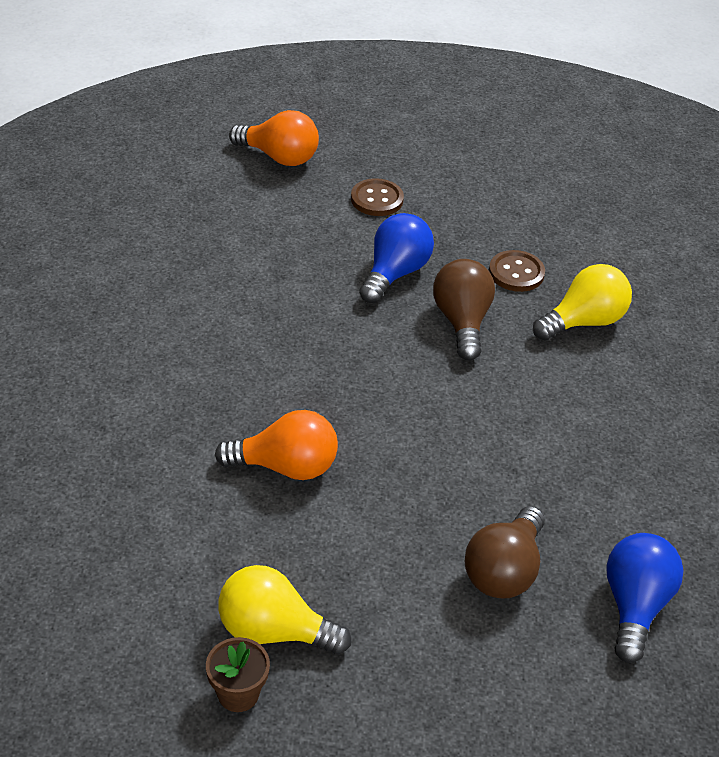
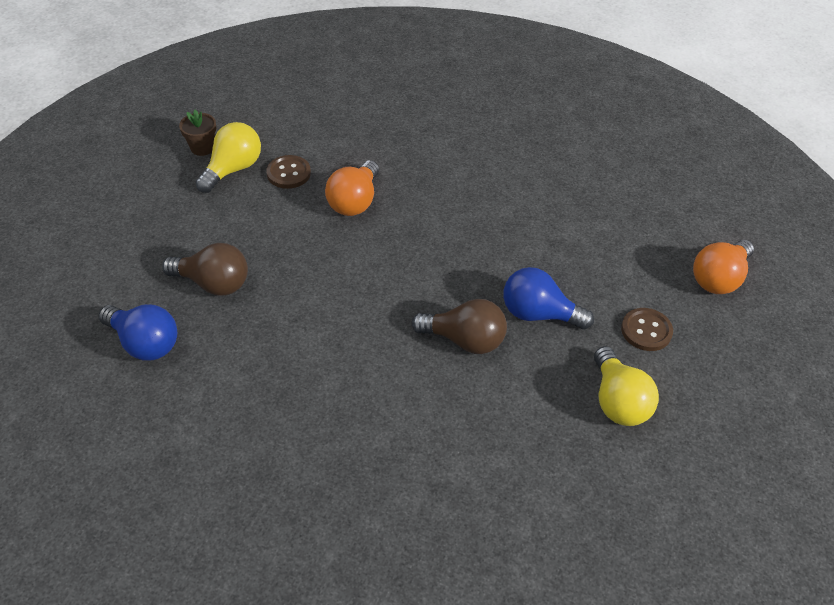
camera: 110 degrees right, 5 degrees up
blue light bulb [359,213,434,303] -> blue light bulb turned 150 degrees clockwise [503,267,594,329]
brown light bulb [464,506,545,599] -> brown light bulb turned 150 degrees clockwise [162,243,248,296]
brown button [489,250,545,292] -> brown button moved to [266,155,311,189]
yellow light bulb [533,264,632,341] -> yellow light bulb moved to [594,346,659,426]

